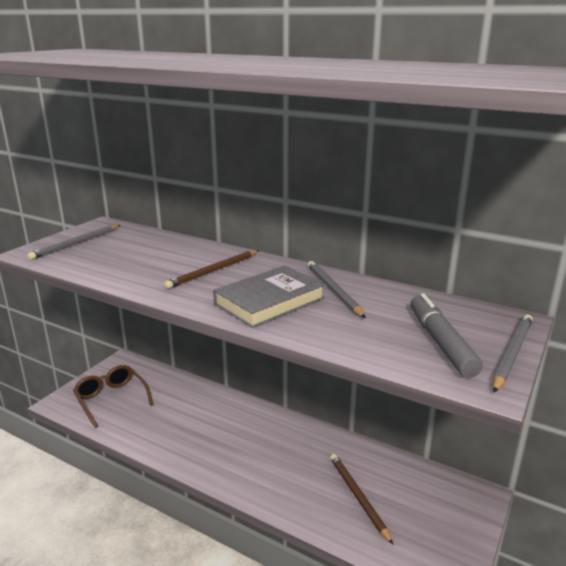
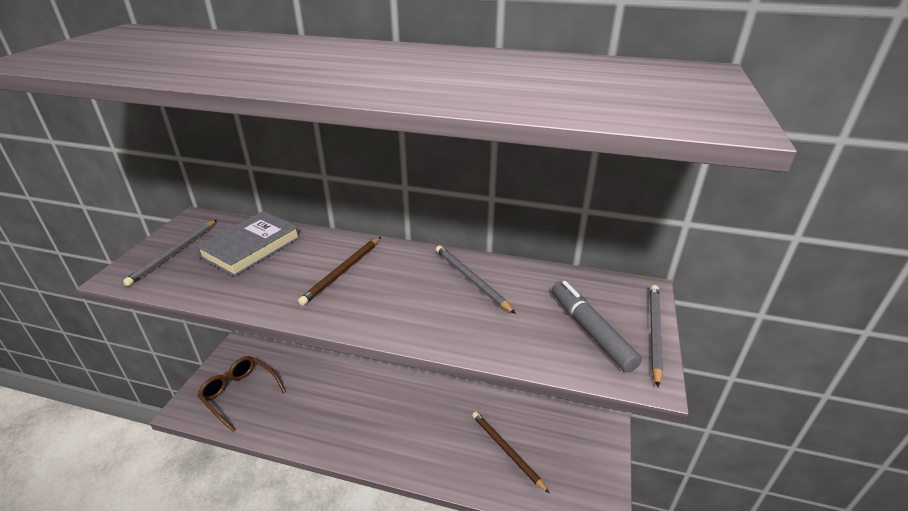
camera: 15 degrees left, 10 degrees up
grey book [213,265,325,328] -> grey book moved to [196,211,301,277]

